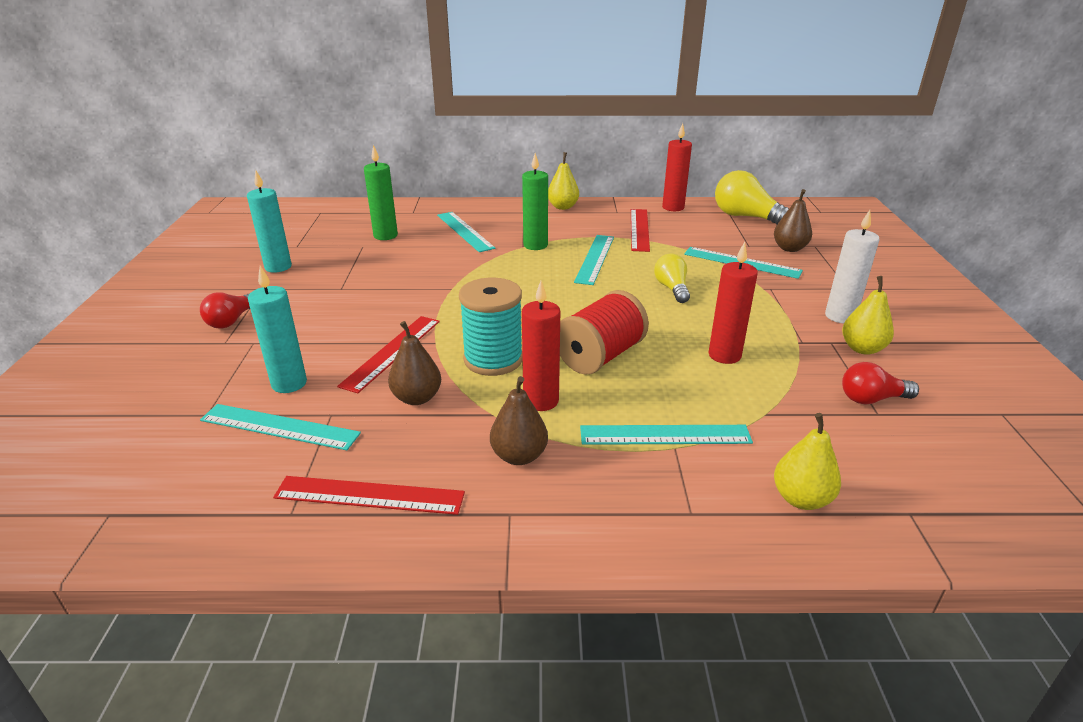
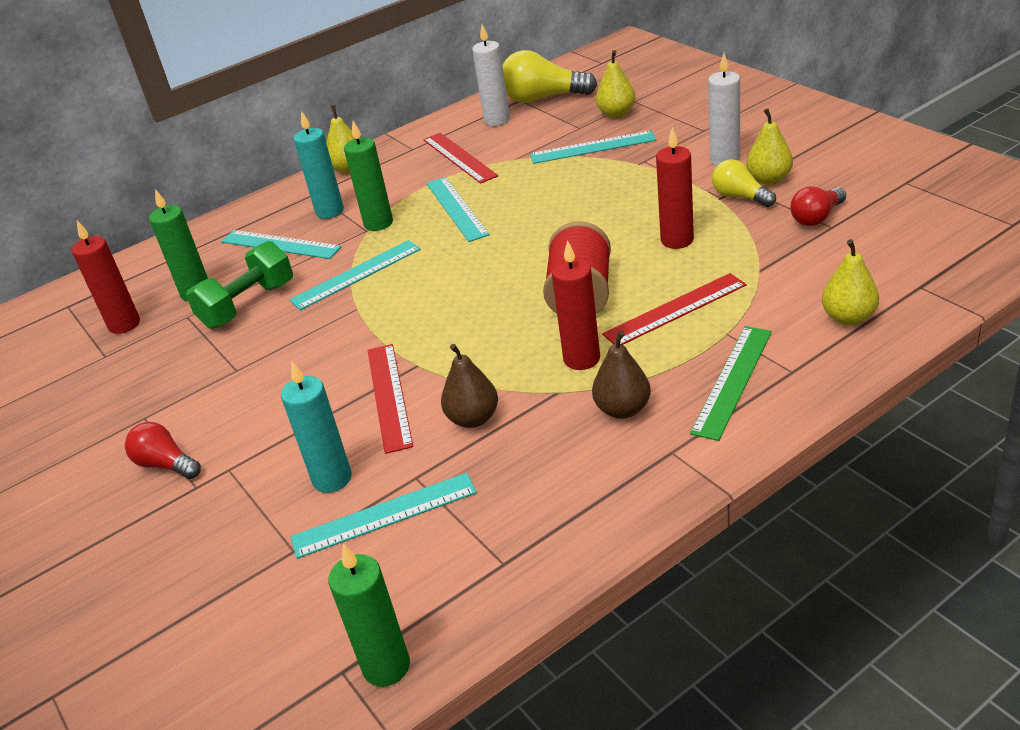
camera: 30 degrees left, 5 degrees up
red light bulb [200,292,250,329] -> red light bulb turned 135 degrees clockwise [125,422,201,479]
turquoise candle [247,170,292,273] -> turquoise candle moved to [294,110,344,219]
red ruler [273,476,465,515] -> red ruler moved to [602,273,747,345]
turquoise spool [459,278,523,376] -> none
turquoise ruler [580,425,753,445] -> turquoise ruler moved to [289,240,421,310]
yellow light bulb [654,254,690,303] -> yellow light bulb moved to [712,159,776,207]
red candle [662,123,692,211] -> red candle moved to [72,221,140,334]
brown pear [774,189,812,252] -> yellow pear [596,50,636,118]
none -> green dumbbell [186,241,293,329]
none -> green candle [328,544,410,687]
none -> white candle [472,24,510,126]
none -> green ruler [690,326,772,441]

